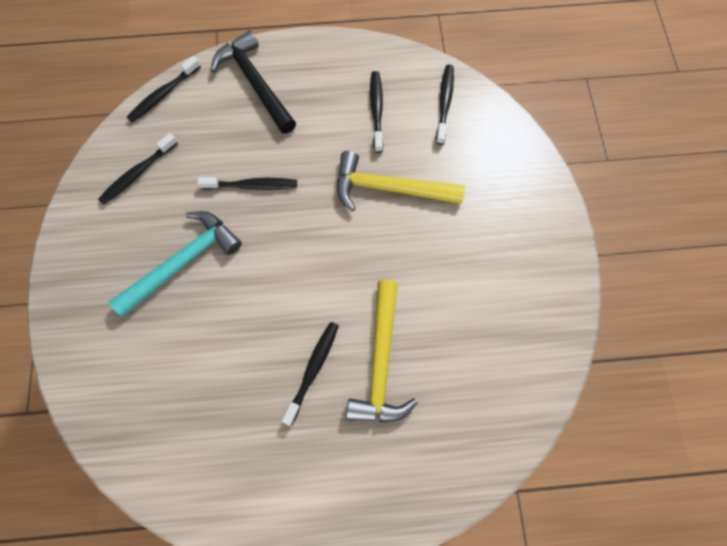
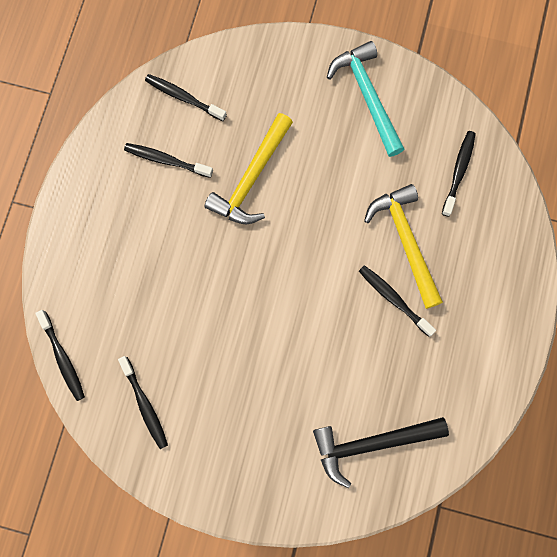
camera: 70 degrees left, 5 degrees up
turquoise hammer [109,211,242,317] -> turquoise hammer moved to [327,41,404,157]
black toothbrush [197,177,297,190] -> black toothbrush moved to [442,131,476,217]
black hammer [211,30,296,134] -> black hammer moved to [313,417,449,488]
yellow hammer [346,280,418,423] -> yellow hammer turned 135 degrees counterclockwise [364,184,443,309]

